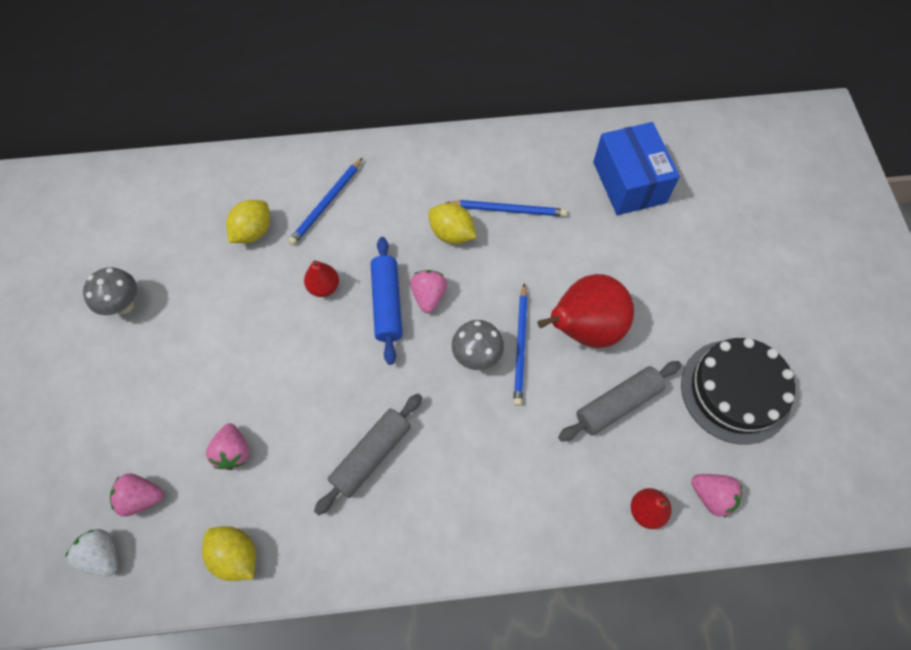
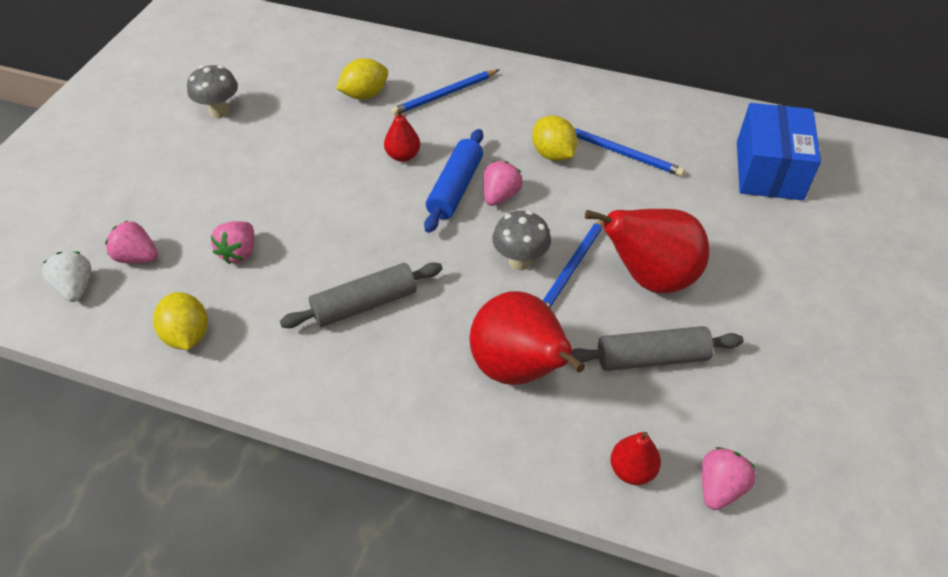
camera: 25 degrees right, 15 degrees down
black cake [681,338,795,445] -> none
pink strawberry [691,474,742,518] -> pink strawberry turned 120 degrees counterclockwise [702,447,756,510]
none -> red pear [470,291,585,385]

